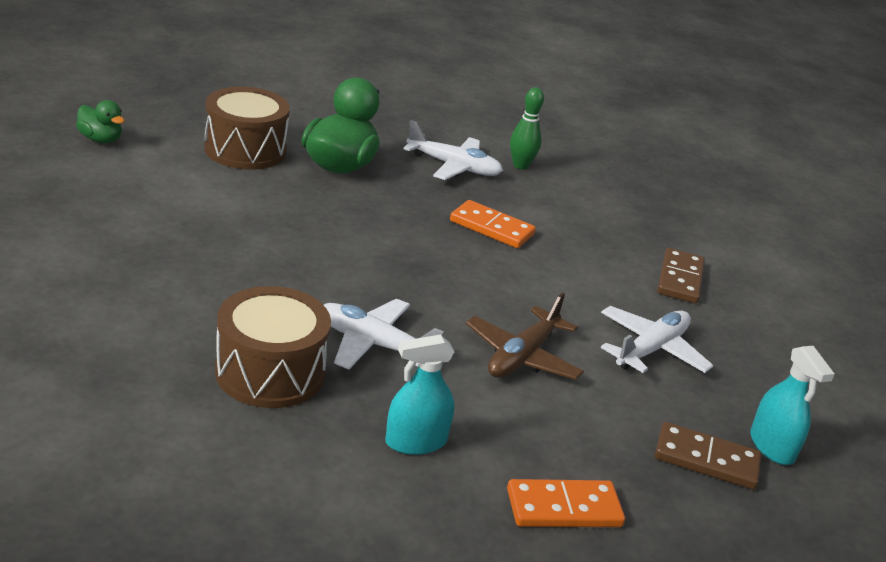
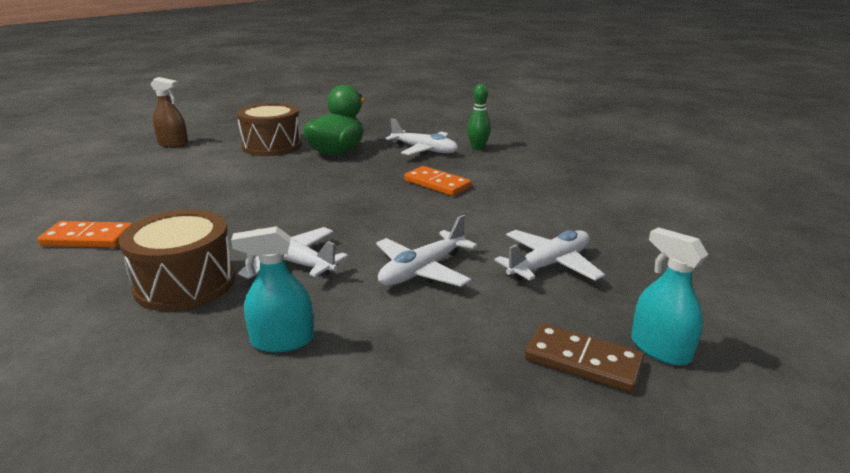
camera: 15 degrees right, 5 degrees down
green duck [76,100,125,143] -> brown spray bottle [151,77,188,148]
brown plane [466,293,584,380] -> white plane [376,215,478,287]
orange domino [507,479,625,527] -> orange domino moved to [38,221,132,248]
brown domino [657,248,705,304] -> none
turquoise spray bottle [750,346,835,465] -> turquoise spray bottle turned 150 degrees clockwise [631,227,708,366]

